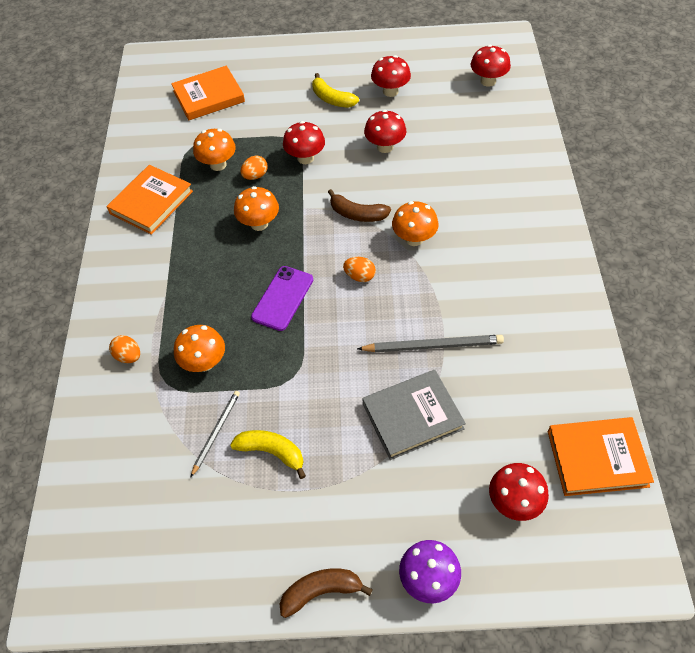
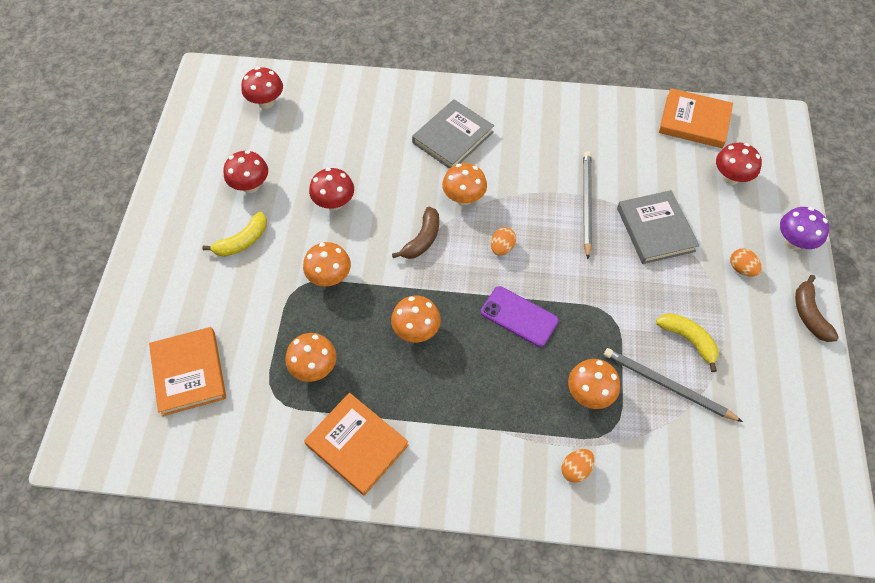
camera: 85 degrees left, 5 degrees up
grey pencil [190,391,240,478] -> grey pencil [604,348,743,422], size x1.55
yellow banana [230,430,306,479] -> yellow banana turned 105 degrees clockwise [656,313,719,372]
orange egg [240,155,268,180] -> orange egg moved to [730,249,762,276]
red mushroom [283,121,325,164] -> orange mushroom [303,242,351,286]
orange book [548,417,654,496] -> orange book turned 75 degrees counterclockwise [659,88,733,148]
none -> grey book [412,99,494,169]

